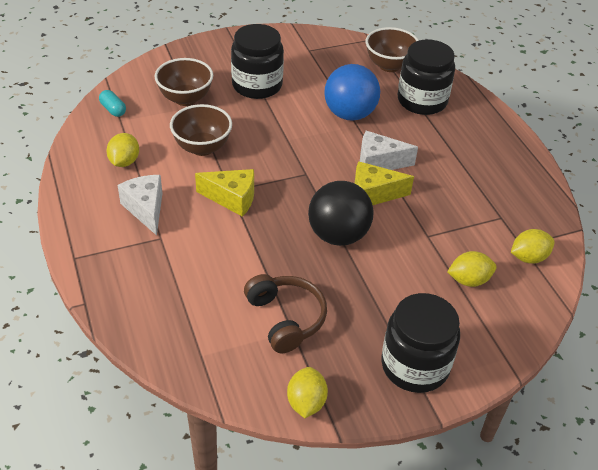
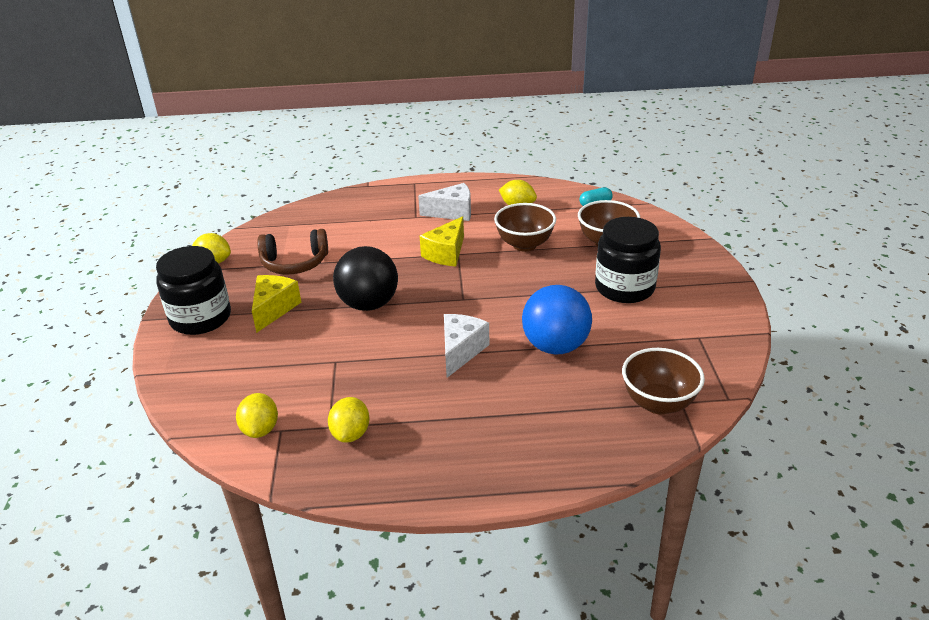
camera: 110 degrees right, 10 degrees down
yellow cheese [354,161,414,205] -> yellow cheese moved to [252,275,302,333]
black jar [398,40,455,115] -> none
yellow lemon [447,251,496,287] -> yellow lemon moved to [328,397,370,443]

